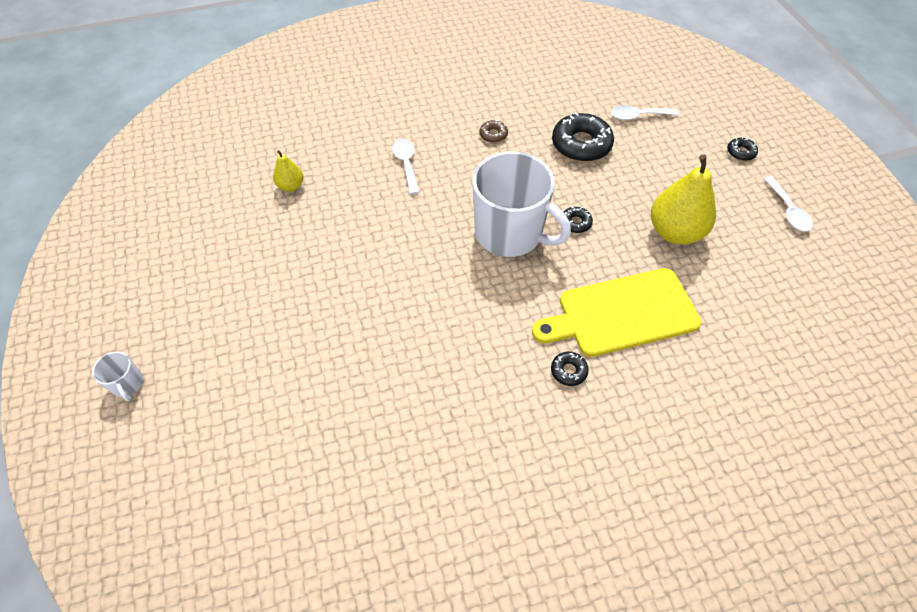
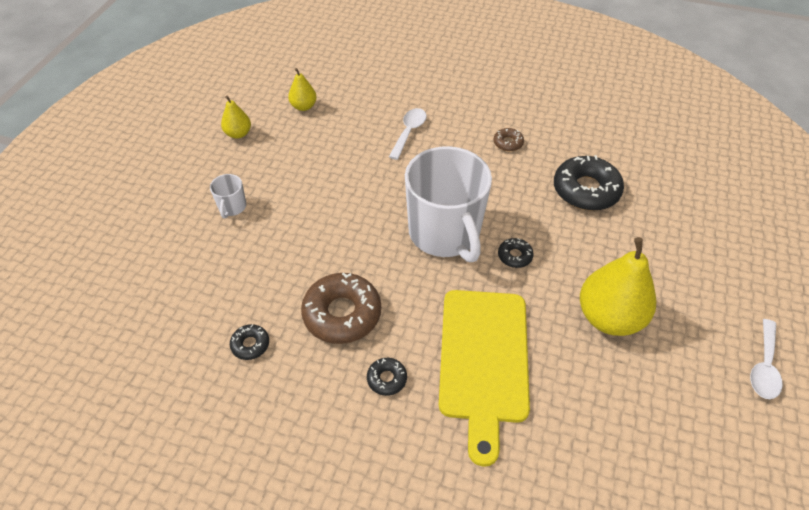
camera: 35 degrees right, 5 degrees down
white mug [92,352,143,401] -> white mug moved to [210,174,246,218]
yellow cutting board [532,268,702,357] -> yellow cutting board turned 105 degrees counterclockwise [439,290,530,467]
white spoon [611,105,679,120] -> none
black donut [727,137,758,161] -> black donut moved to [230,324,269,360]
none -> yellow pear [221,96,251,139]
none -> brown donut [301,272,381,344]

